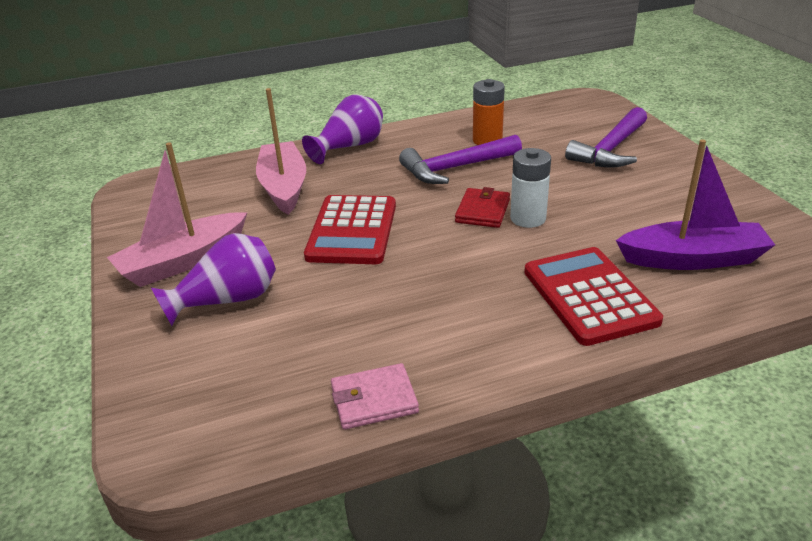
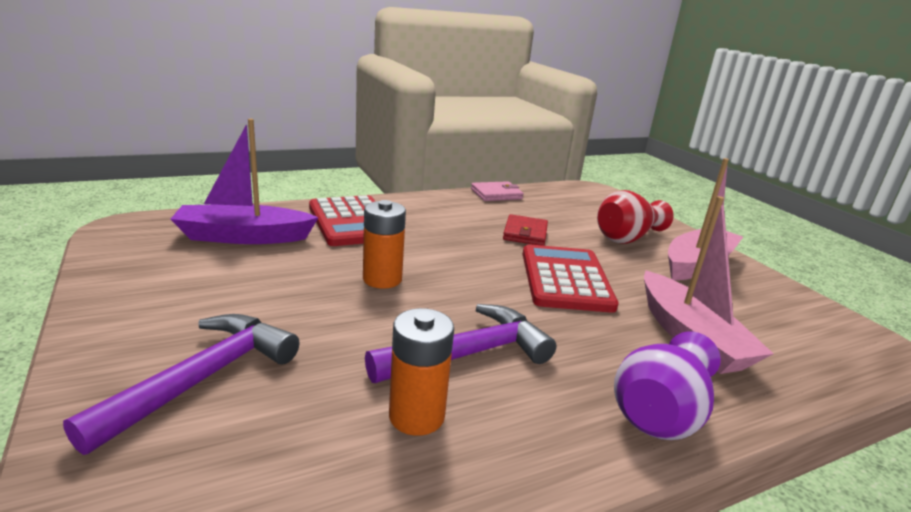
camera: 170 degrees right, 10 degrees down
purple vase [151,233,276,326] -> red vase [597,190,674,244]
red wallet [455,187,510,228] -> red wallet moved to [503,214,548,246]
white battery [510,148,551,228] -> orange battery [363,200,406,289]

